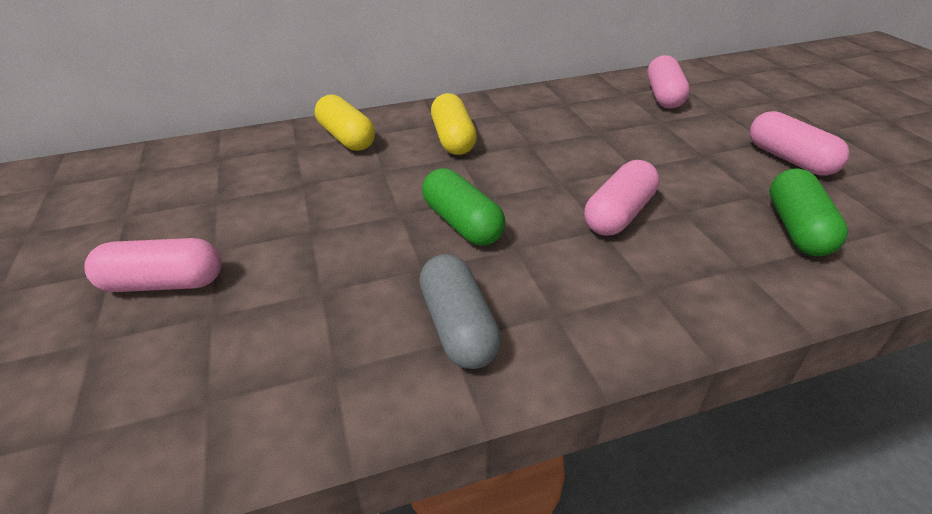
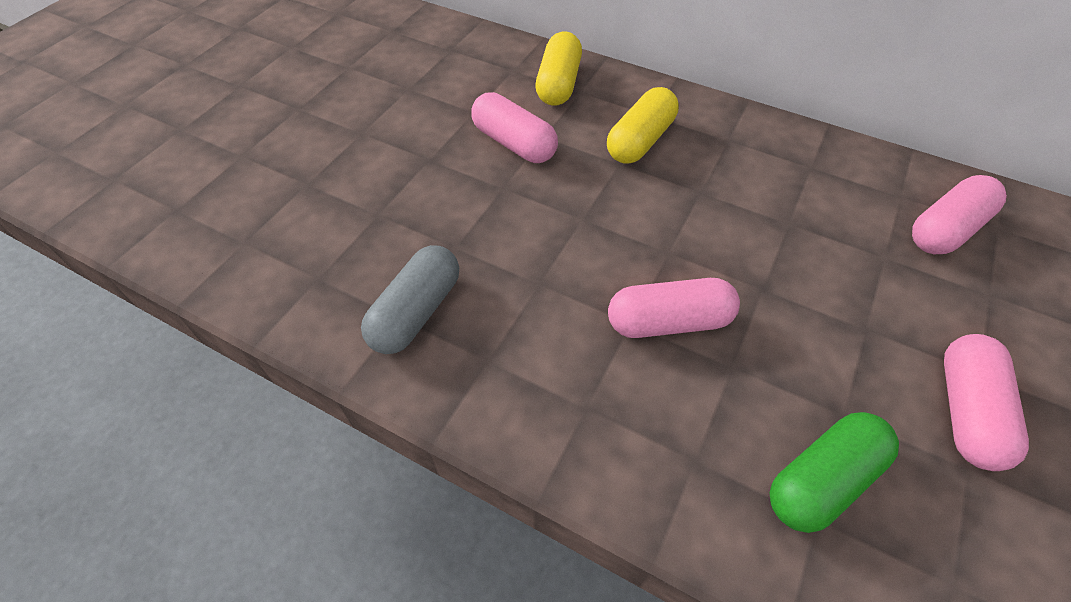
camera: 45 degrees right, 15 degrees up
pink capsule [84,238,222,292] -> pink capsule moved to [471,92,558,163]
green capsule [422,168,506,246] -> none

